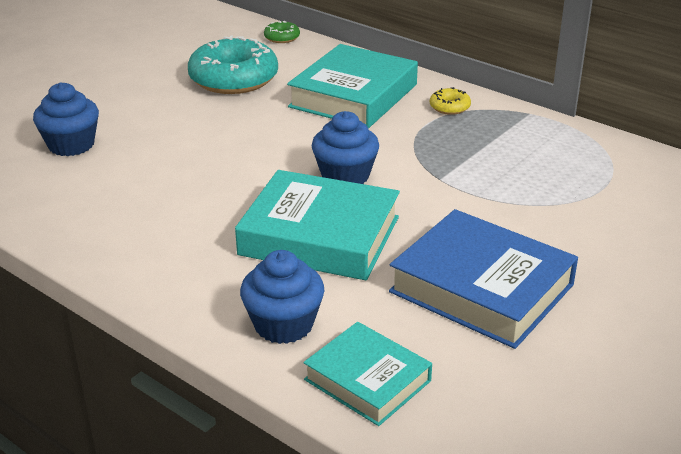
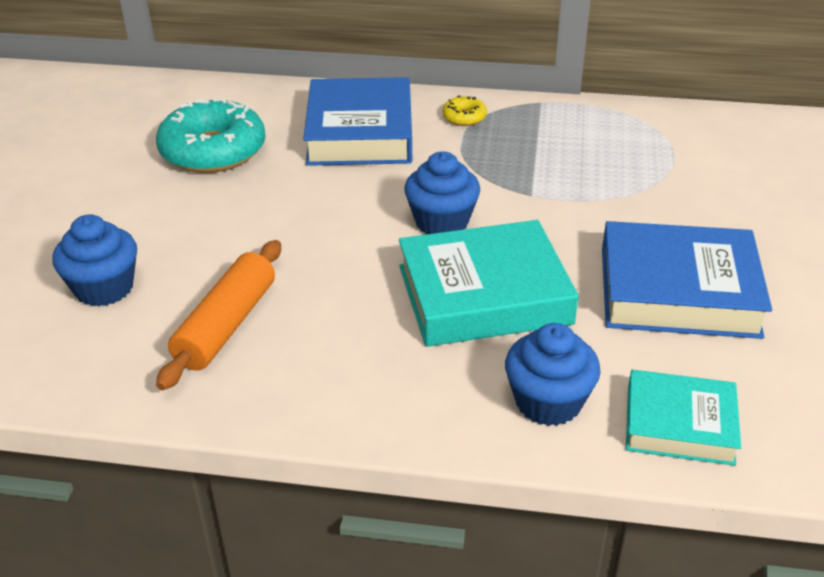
camera: 30 degrees left, 5 degrees up
green donut [264,21,300,43] -> none
turquoise book [287,44,418,128] -> blue book [303,77,412,166]
none -> orange rolling pin [156,240,281,390]

